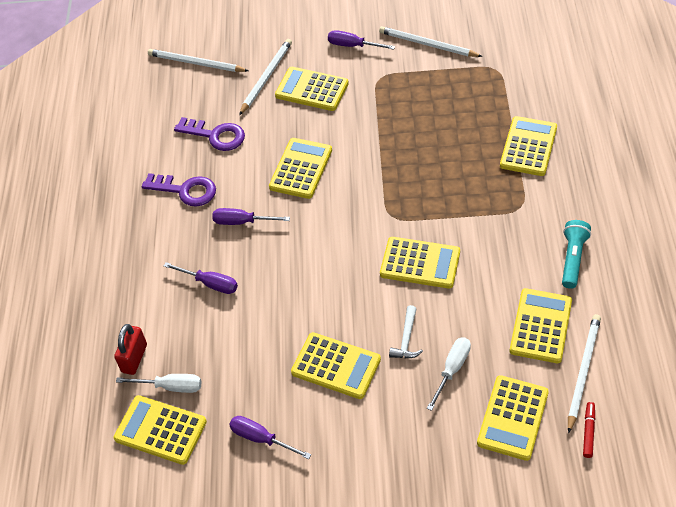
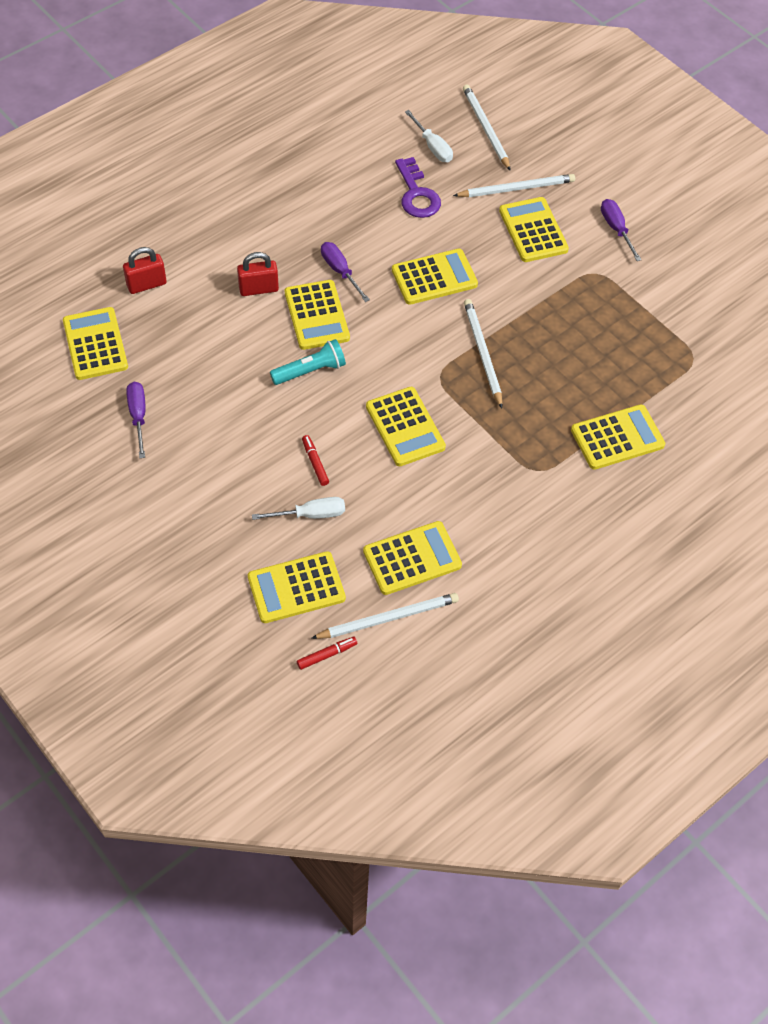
camera: 45 degrees right, 5 degrees up
white screwdriver [116,374,201,393] -> white screwdriver moved to [405,110,453,162]
purple key [142,173,216,207] -> none
purple screwdriver [164,262,238,294] -> red padlock [237,252,279,296]
yellow calculator [291,332,381,399] -> yellow calculator moved to [285,280,350,350]
white pencil [379,26,483,57] -> white pencil moved to [464,299,502,408]
white hammer [389,305,423,358] -> red marker [302,435,329,486]
turquoise flashlight [562,220,591,289] -> turquoise flashlight moved to [270,339,346,385]

